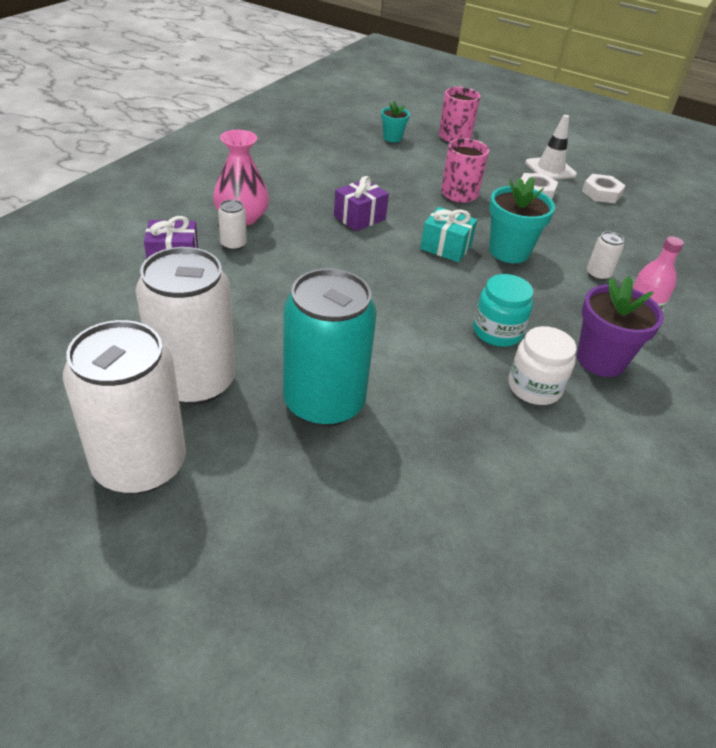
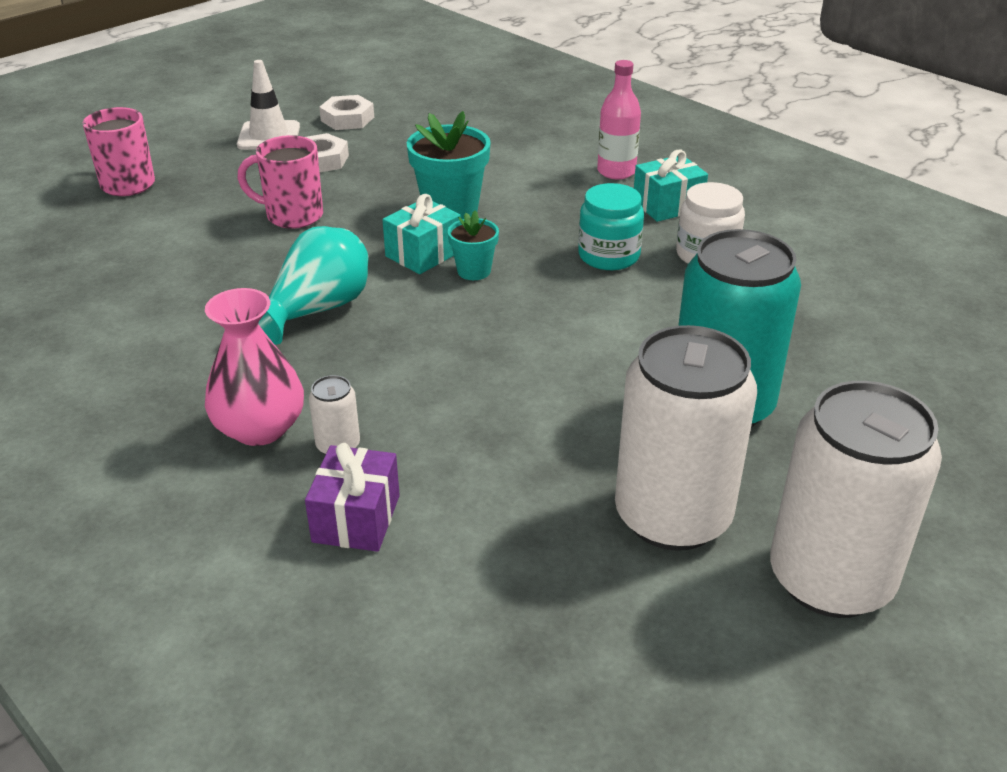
camera: 70 degrees left, 5 degrees down
purple gift [334,176,389,231] -> turquoise vase [258,226,368,345]
turquoise flower pot [381,101,410,142] -> turquoise flower pot moved to [448,210,499,280]
purple flower pot [577,276,664,377] -> turquoise gift [634,150,708,222]
white can [587,231,624,281] -> none

